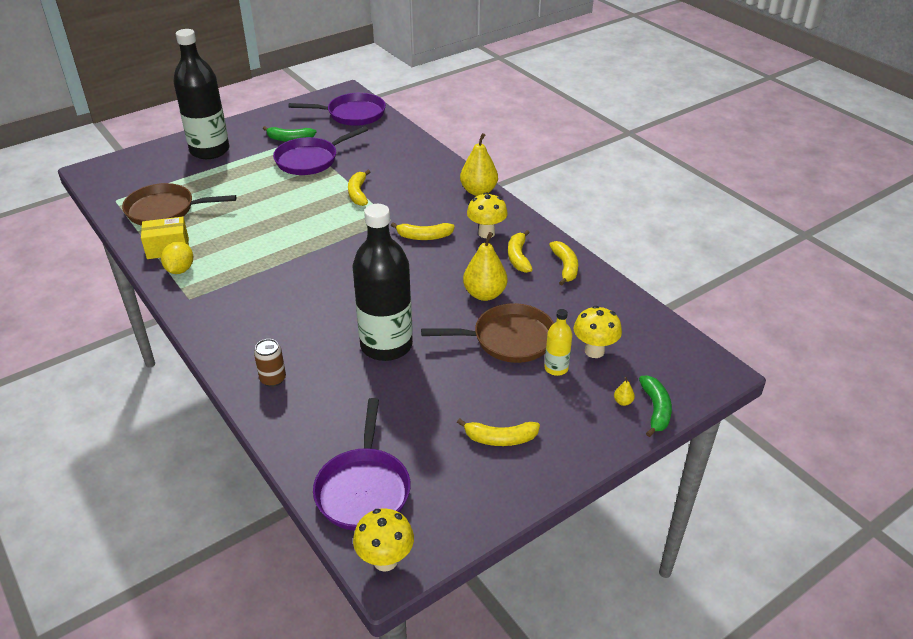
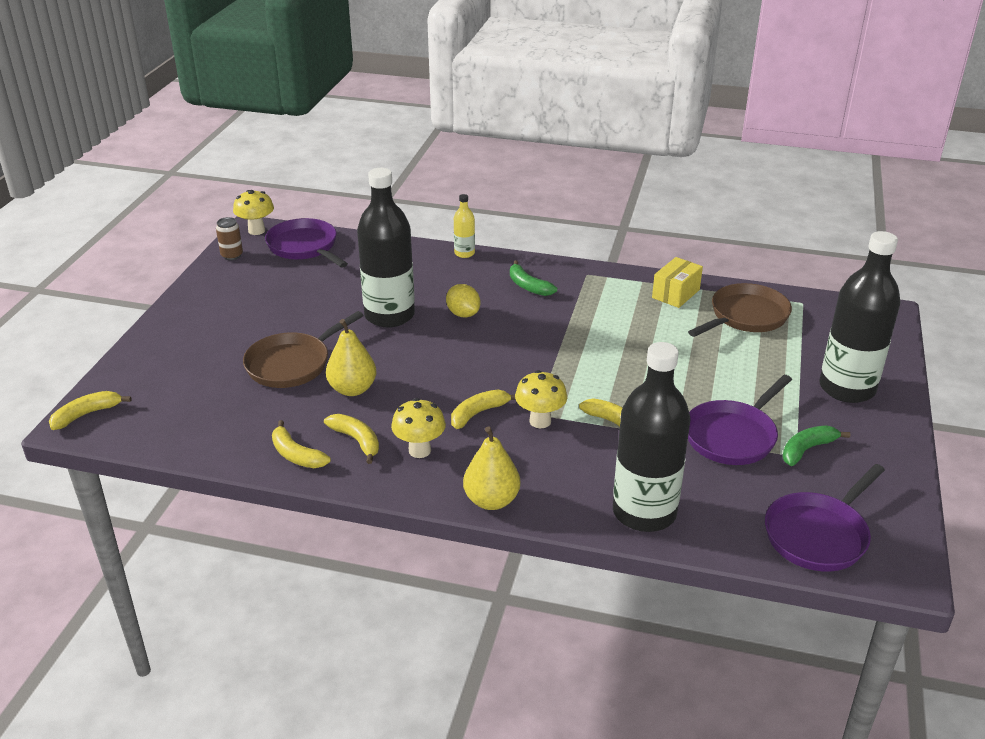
camera: 140 degrees right, 5 degrees down
yellow lemon [161,241,193,274] -> yellow lemon moved to [446,284,480,317]
brown can [254,339,286,387] -> brown can moved to [216,217,243,260]
purple pan [273,126,368,175] -> purple pan turned 150 degrees counterclockwise [688,375,792,465]
yellow banana [457,419,540,446] -> yellow banana moved to [49,391,131,430]
yellow bottle [544,309,572,376] -> yellow bottle moved to [454,194,475,258]
yellow mushroom [574,306,622,358] -> yellow mushroom moved to [515,370,567,428]
yellow pear [614,377,635,406] -> none
green banana [639,376,672,437] -> green banana moved to [510,260,557,296]
none -> black bottle [613,342,690,532]

